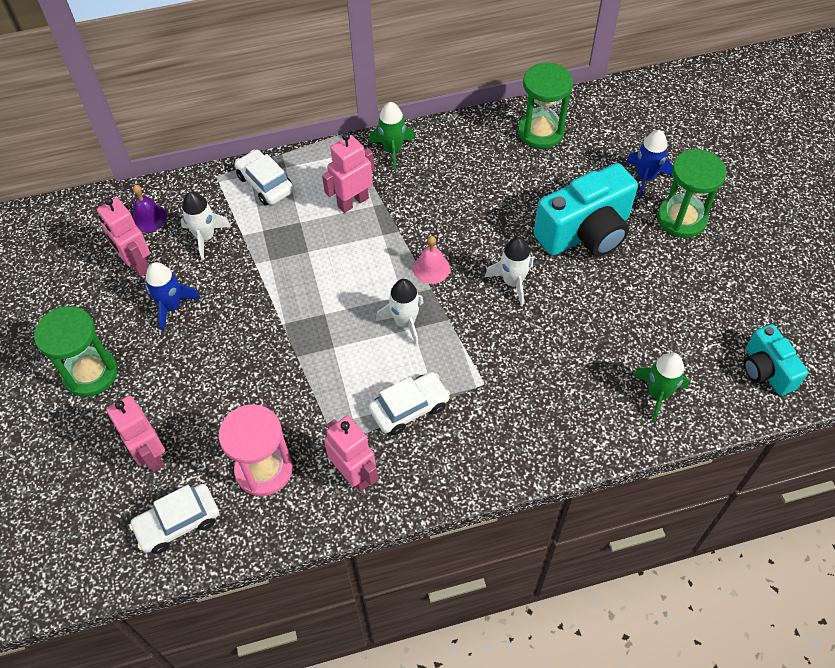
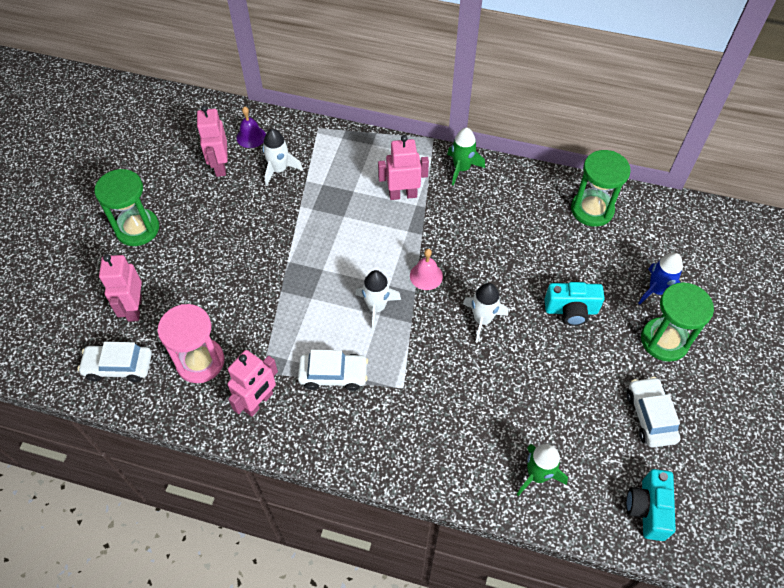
camera: 30 degrees right, 0 degrees up
blue rocket [146,262,201,331] -> none
white car [235,150,294,206] -> white car moved to [627,377,680,448]
pink robot [324,416,378,492] -> pink robot turned 45 degrees clockwise [227,350,278,417]
turquoise camera [534,163,638,256] -> turquoise camera [544,282,605,326], size x0.58

